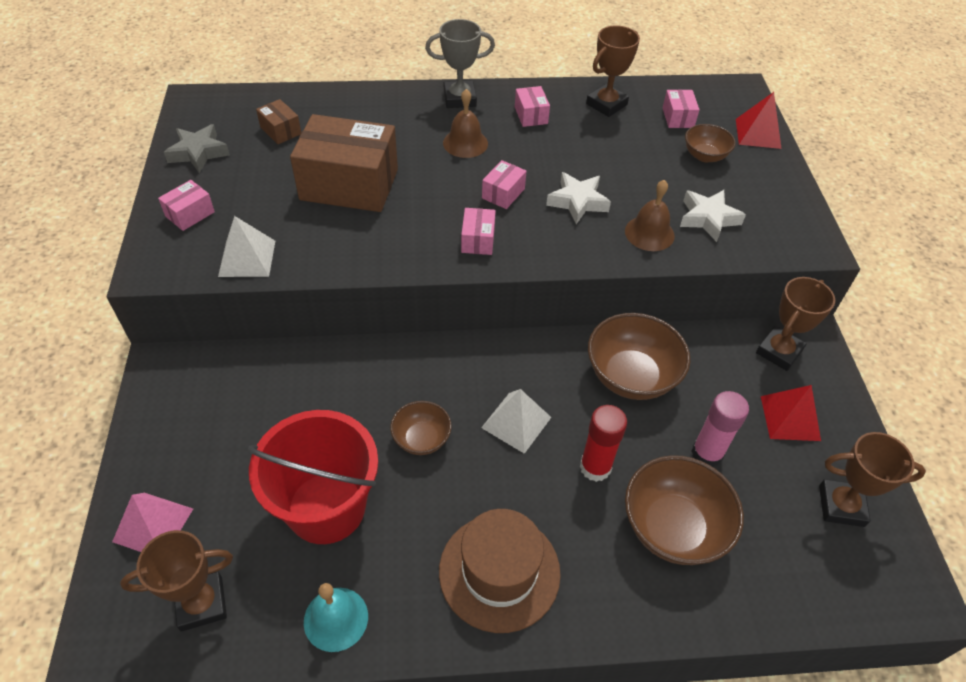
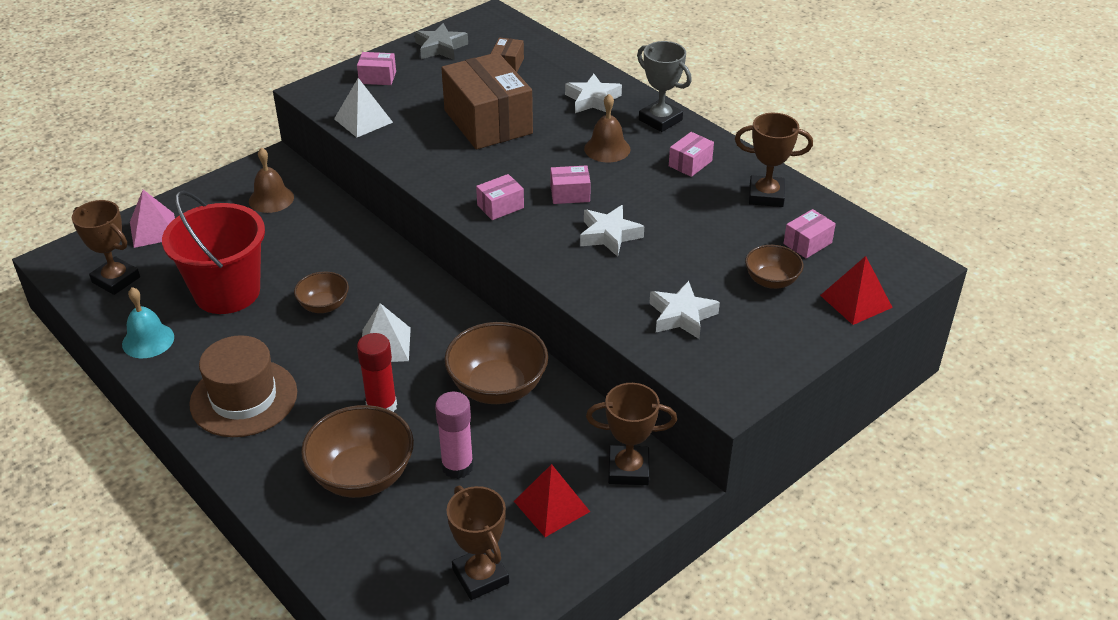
camera: 55 degrees right, 10 degrees down
brown bell [625,180,675,251] -> brown bell moved to [249,148,294,213]
none -> white star [565,74,622,113]

